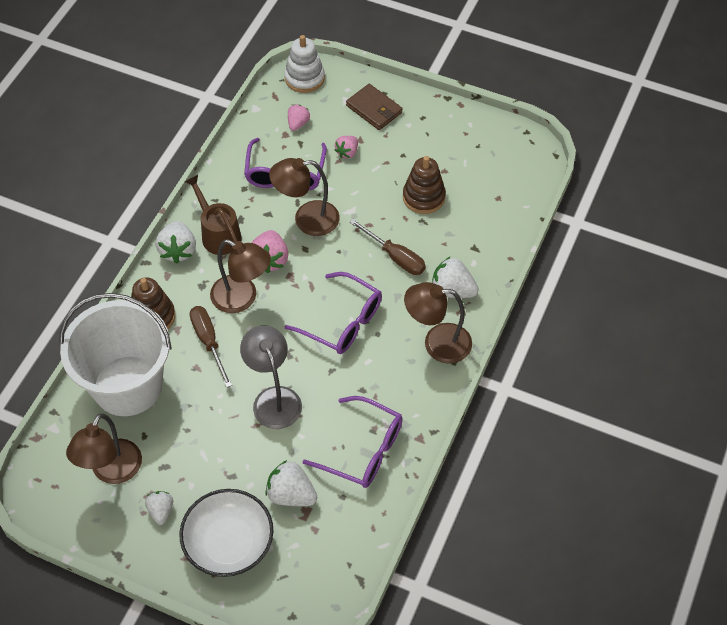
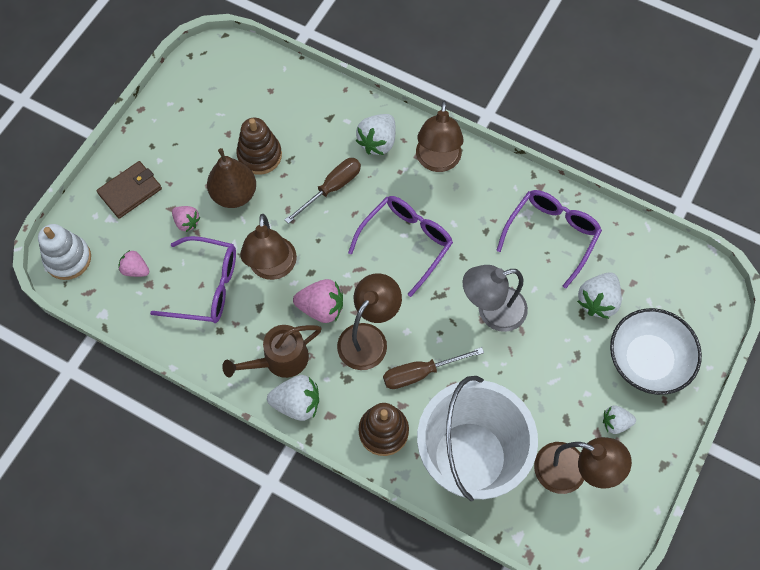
camera: 85 degrees left, 10 degrees up
none -> brown pear [207,148,256,208]

